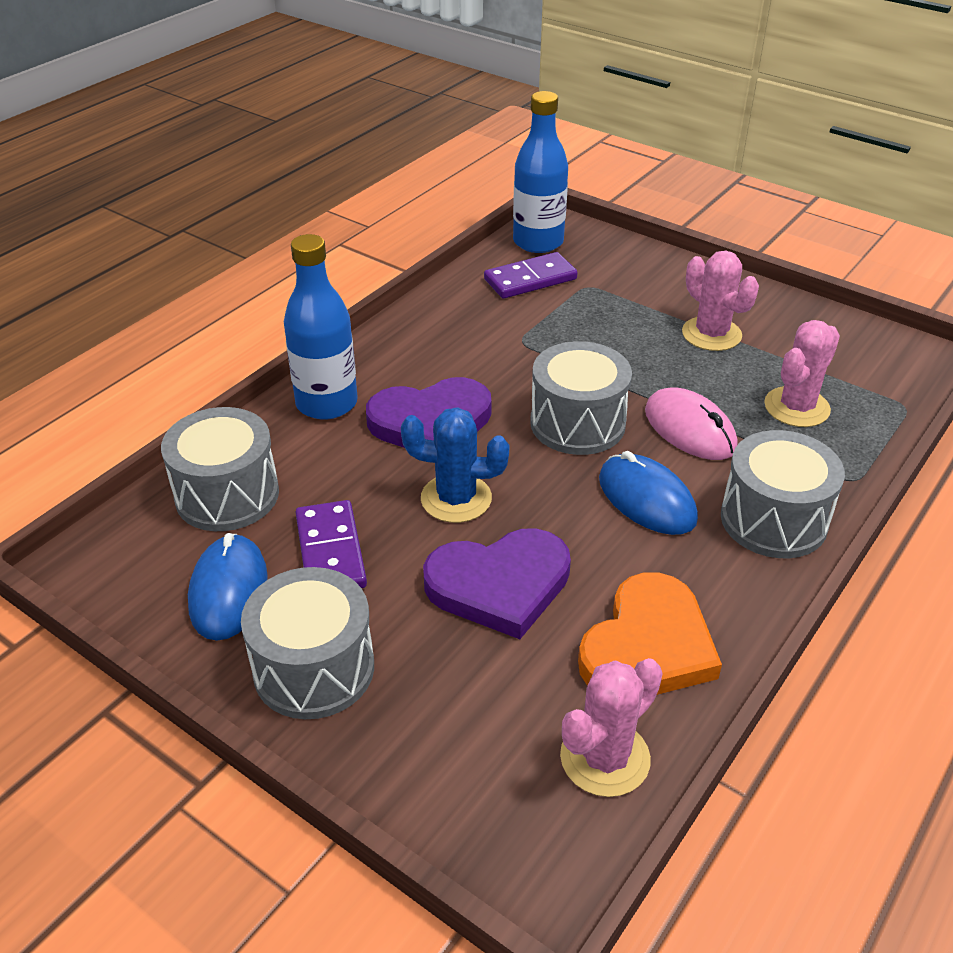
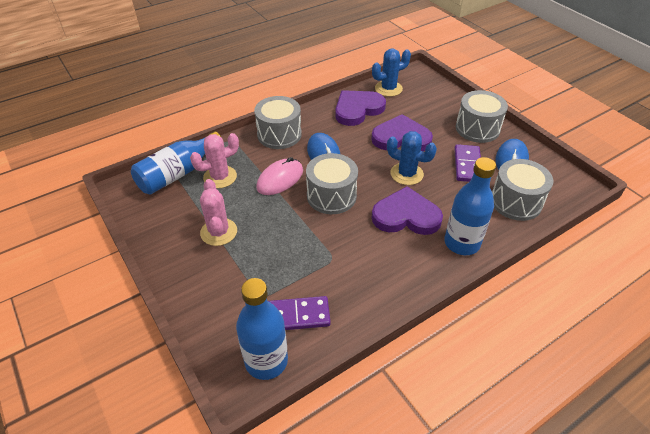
camera: 160 degrees left, 5 degrees up
pink cactus [560,658,663,797] -> blue cactus [372,49,411,97]
orange heart [578,572,722,695] -> purple heart [335,90,386,126]
pink mouse [645,388,738,460] -> pink mouse turned 60 degrees clockwise [256,157,303,195]
none -> blue bottle [131,131,221,195]

